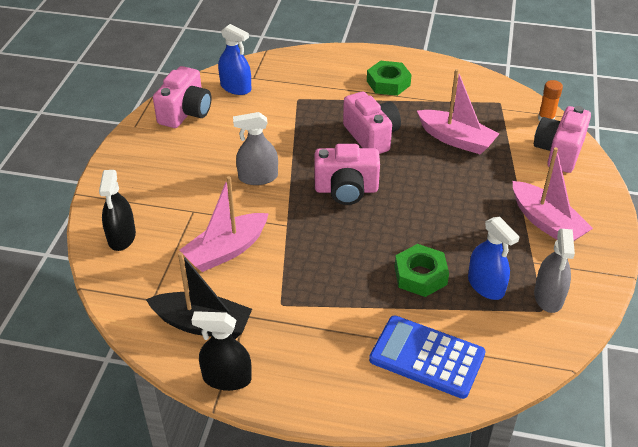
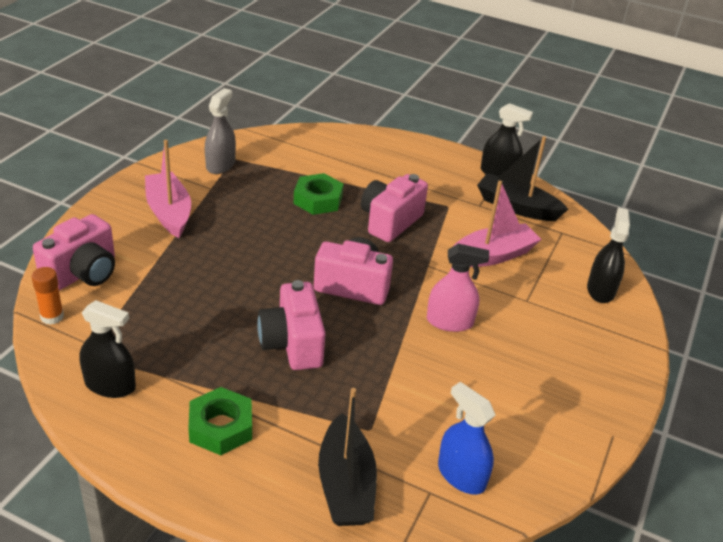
camera: 170 degrees left, 5 degrees down
pink camera [153,66,211,128] -> pink camera moved to [361,174,428,242]
grey spray bottle [233,112,278,185] -> pink spray bottle [427,244,489,332]
blue calculator [369,315,485,399] -> none
pink boat [417,69,499,155] -> none
blue spray bottle [468,216,519,300] -> none
none -> black spray bottle [80,300,136,398]
none -> black boat [318,388,377,526]

